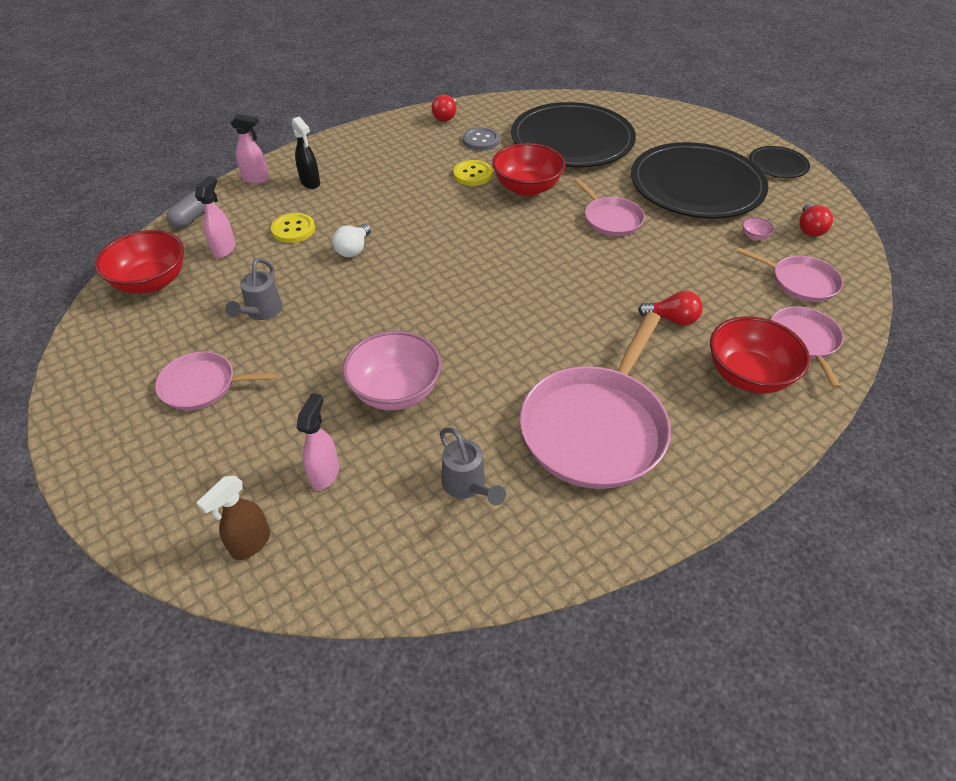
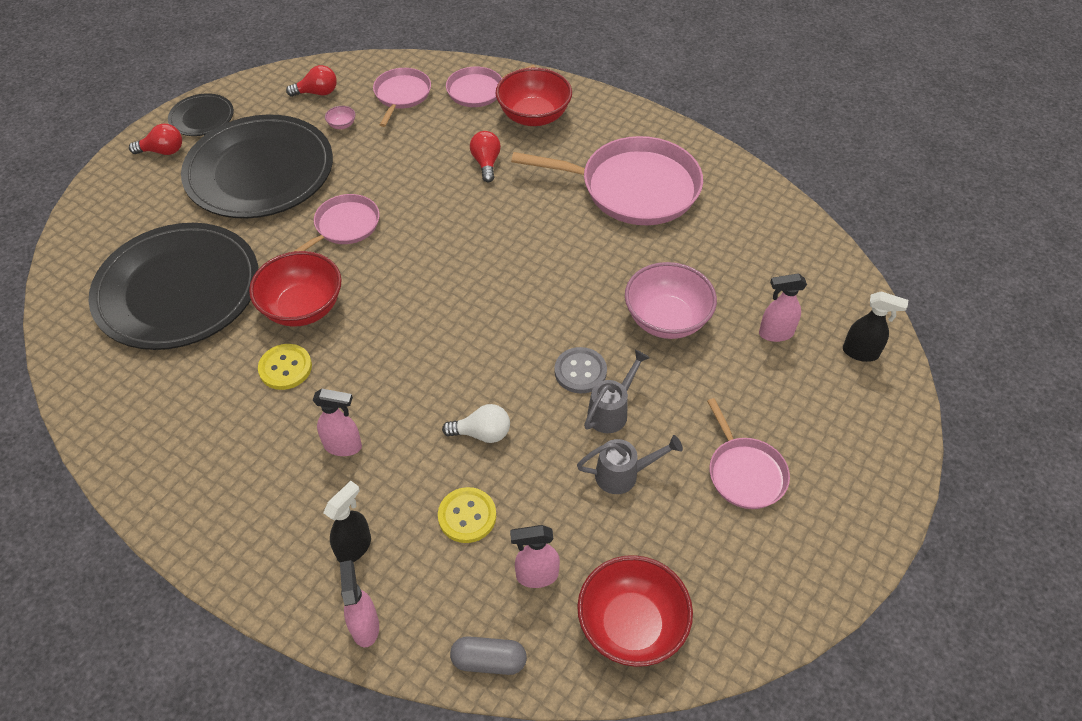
camera: 110 degrees left, 5 degrees up
brown spray bottle [196,476,270,560] -> black spray bottle [843,291,908,362]
red light bulb [431,95,457,122] -> red light bulb moved to [129,123,182,155]
grey watering can [440,427,506,505] -> grey watering can moved to [584,350,650,433]
grey button [463,127,500,151] -> grey button moved to [554,347,607,394]
none -> pink spray bottle [313,389,362,456]

